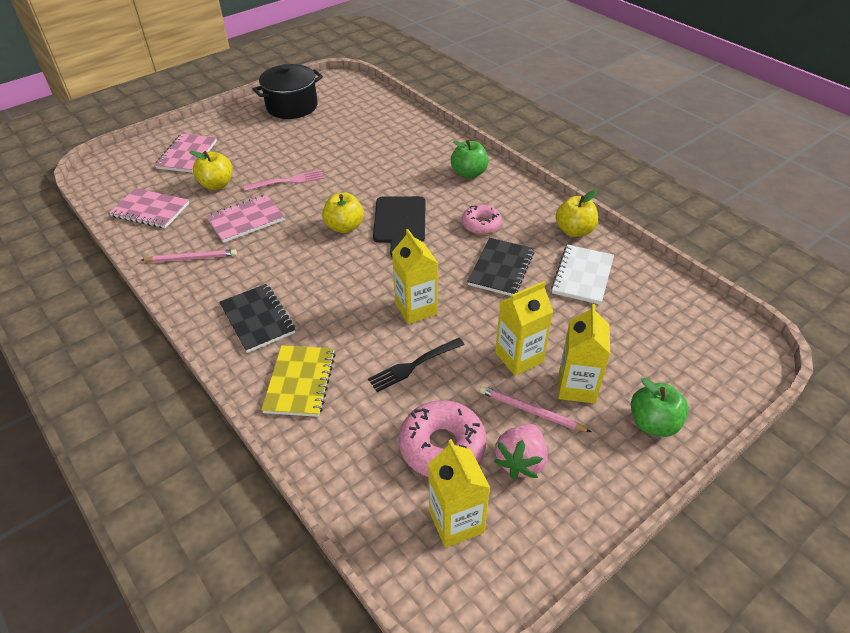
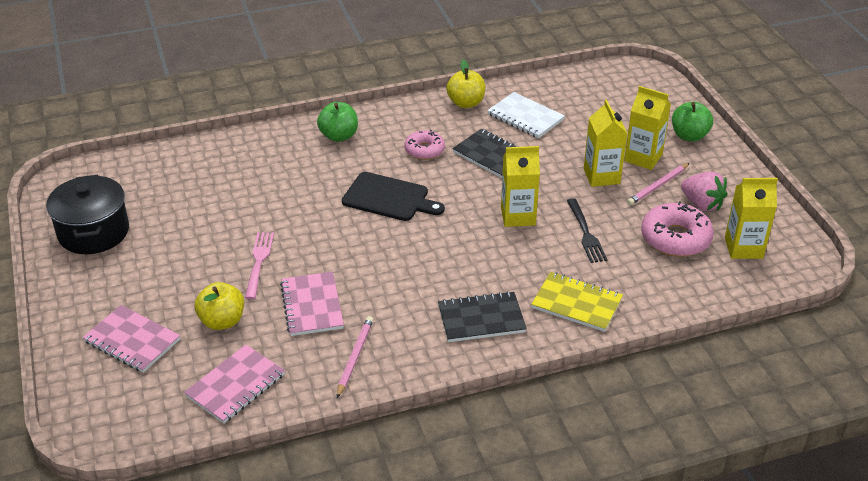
camera: 70 degrees left, 5 degrees down
yellow apple [322,193,364,233] -> none

